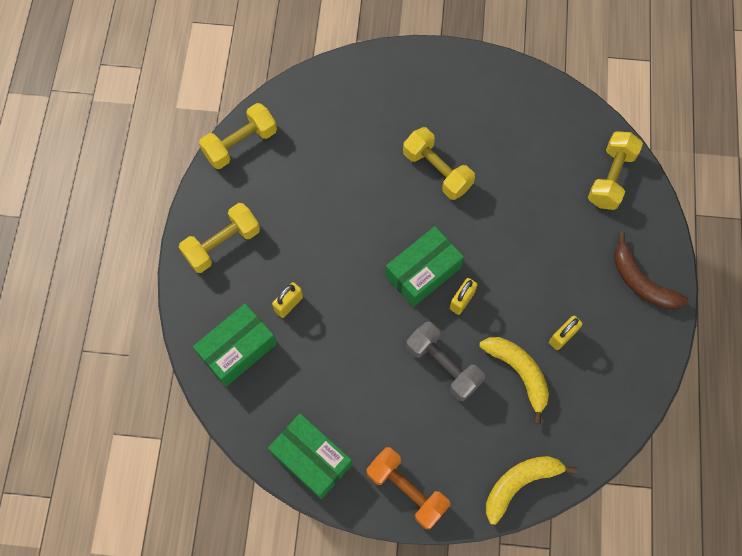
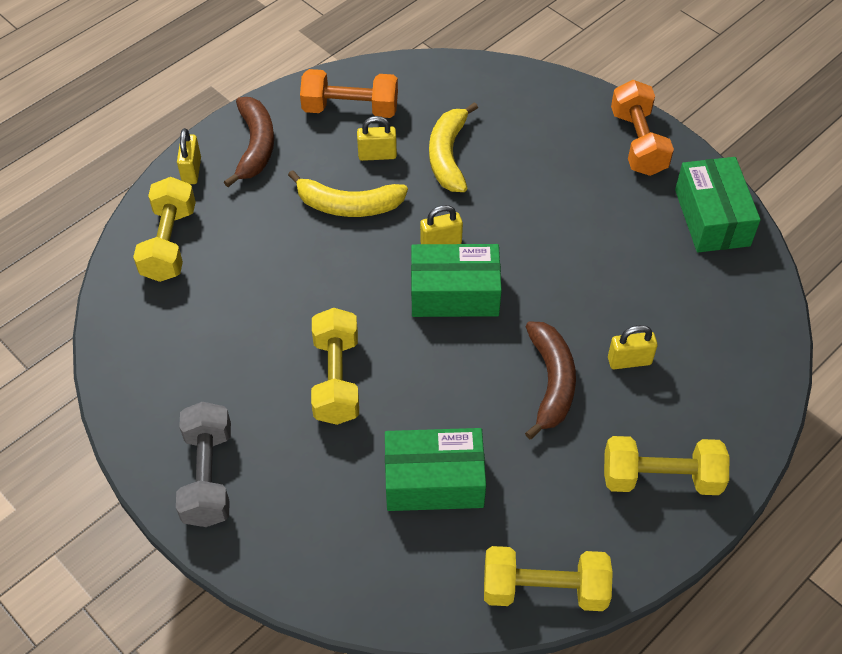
camera: 140 degrees left, 15 degrees down
green box [193,303,277,387] -> green box moved to [385,428,486,511]
grey dumbbell [406,322,485,401] -> grey dumbbell moved to [176,402,231,527]
yellow banana [486,456,577,525] -> yellow banana moved to [288,170,408,217]
yellow dumbbell [588,131,643,210] -> yellow dumbbell turned 60 degrees counterclockwise [133,177,196,282]
none -> yellow padlock [177,128,201,184]
none -> orange dumbbell [300,69,398,118]
none -> brown banana [525,321,576,439]

